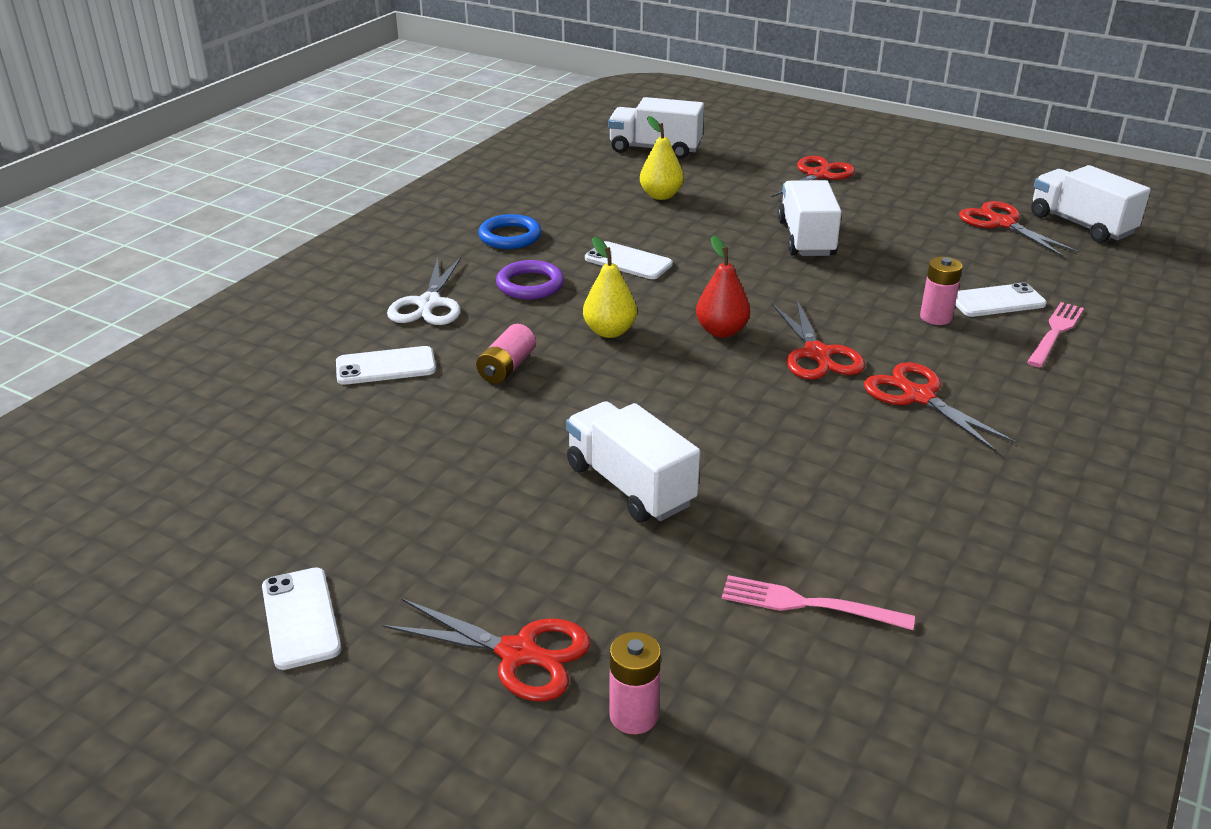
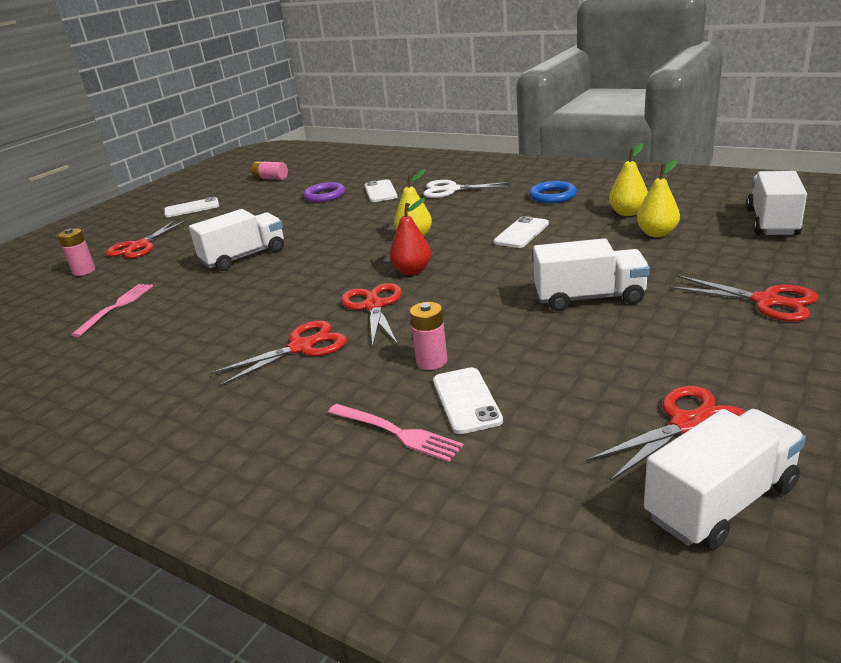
camera: 95 degrees right, 5 degrees down
pink battery [476,324,536,384] -> pink battery moved to [251,161,288,180]
purple ring [496,260,564,300] -> purple ring moved to [303,182,345,202]
red scissors [772,300,865,380] -> red scissors turned 90 degrees clockwise [341,283,402,347]
none -> yellow pear [609,143,648,216]

